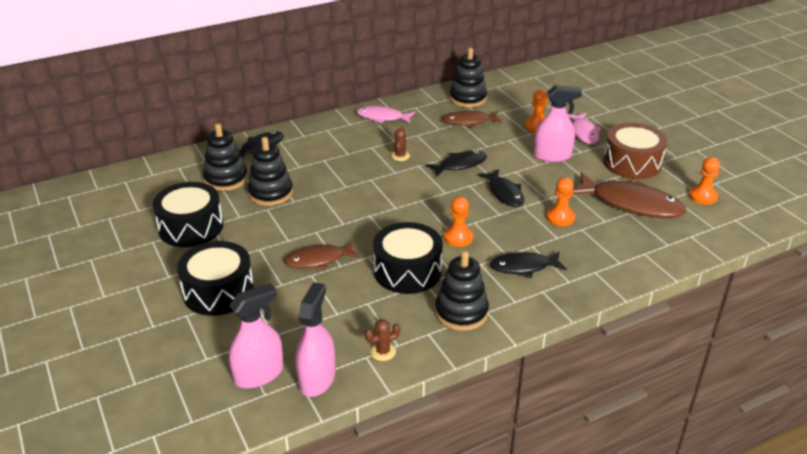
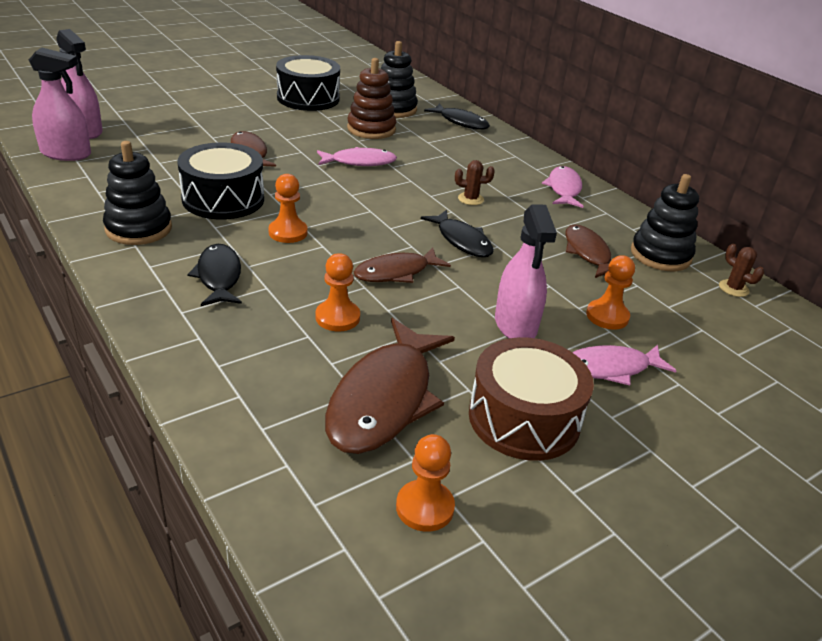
camera: 80 degrees right, 0 degrees up
black drum [177,241,254,316] -> none
black stacking toy [248,137,293,206] -> brown stacking toy [347,58,396,139]
brown cactus [365,319,400,361] -> brown cactus moved to [719,244,764,297]
black fish [478,169,524,207] -> brown fish [354,248,451,283]
none -> pink fish [317,147,397,166]

